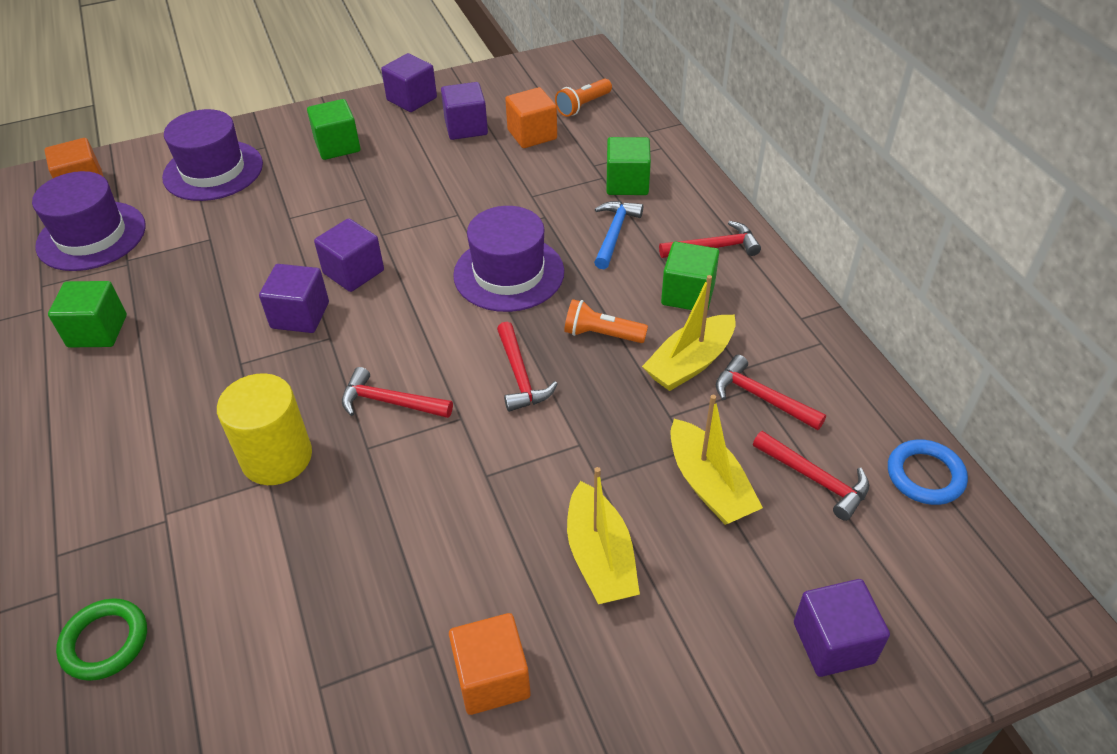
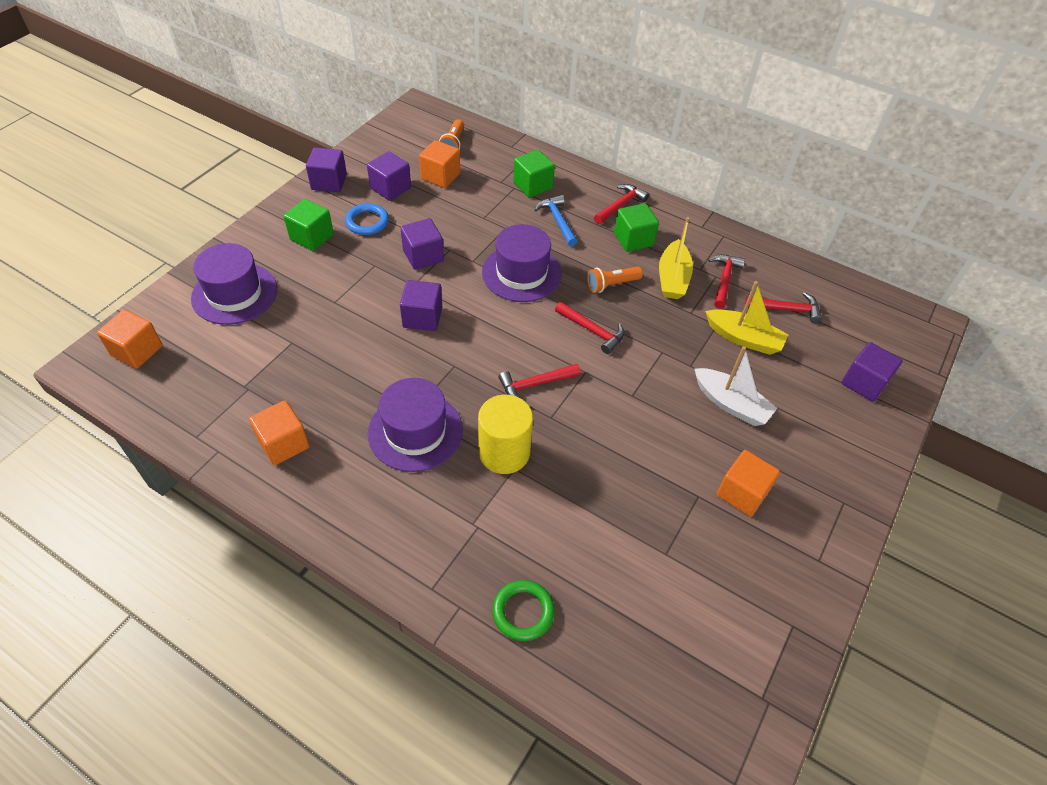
camera: 40 degrees left, 5 degrees up
purple hat [32,171,146,271] -> purple hat moved to [368,378,463,472]
green cube [48,281,127,348] -> orange cube [249,400,310,465]
purple cube [259,264,329,333] -> purple cube moved to [400,218,444,270]
yellow boat [567,467,640,604] -> white boat [694,346,778,426]
red hammer [716,355,826,430] -> red hammer turned 105 degrees clockwise [708,255,745,309]
blue ring [888,439,968,505] -> blue ring moved to [345,203,389,235]

